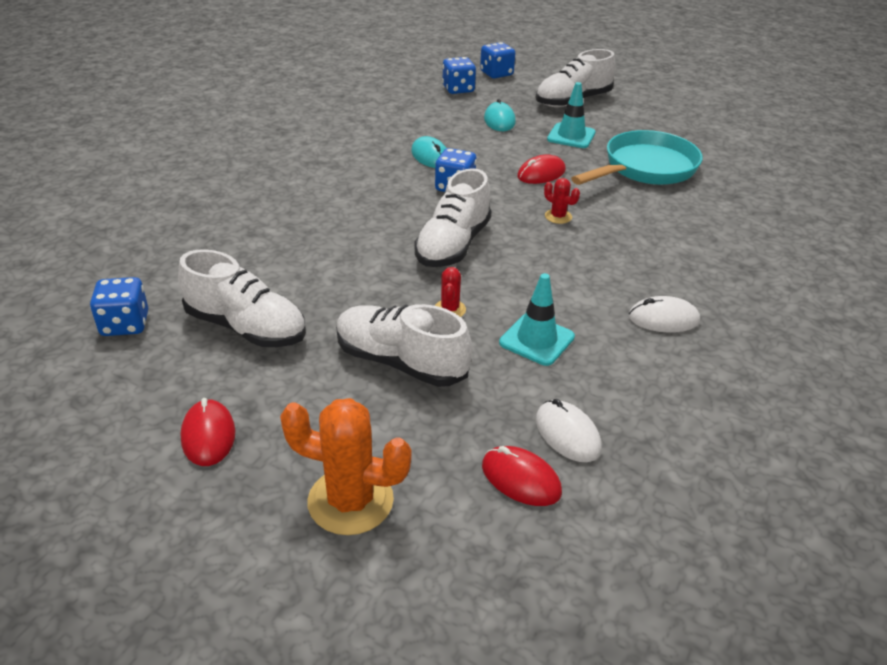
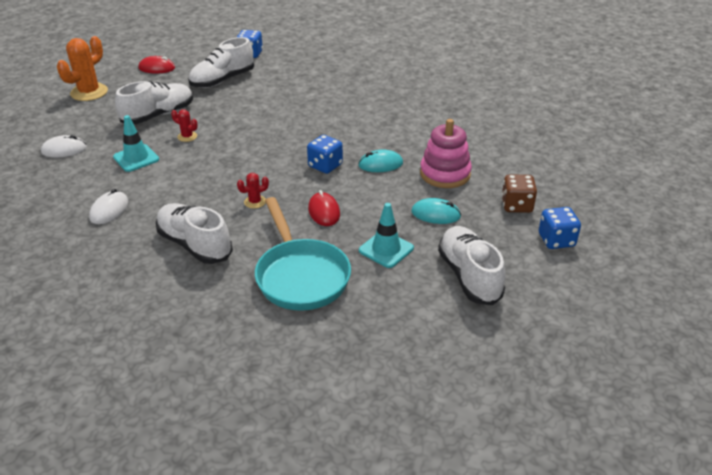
camera: 110 degrees right, 0 degrees up
white shoe [415,168,492,267] -> white shoe moved to [156,203,233,264]
blue dice [442,57,476,94] -> brown dice [502,174,537,213]
red mouse [482,446,562,506] -> none
none -> pink stacking toy [420,119,472,188]

